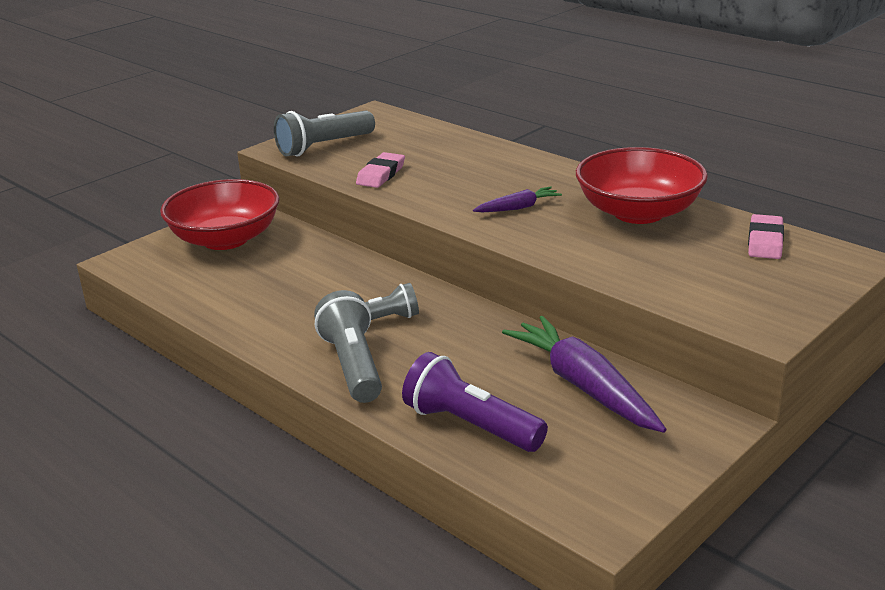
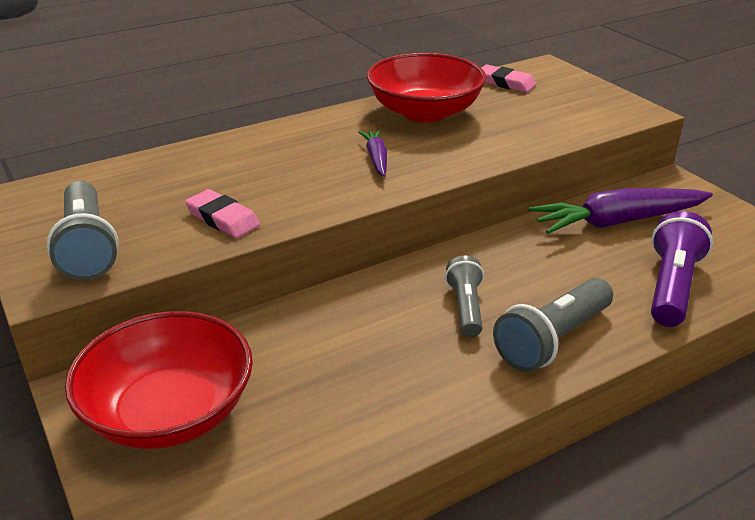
camera: 75 degrees left, 5 degrees up
grey flashlight [314,290,382,403] -> grey flashlight turned 45 degrees counterclockwise [493,278,613,372]
purple flashlight [402,352,548,452] -> purple flashlight turned 150 degrees clockwise [651,211,713,327]

